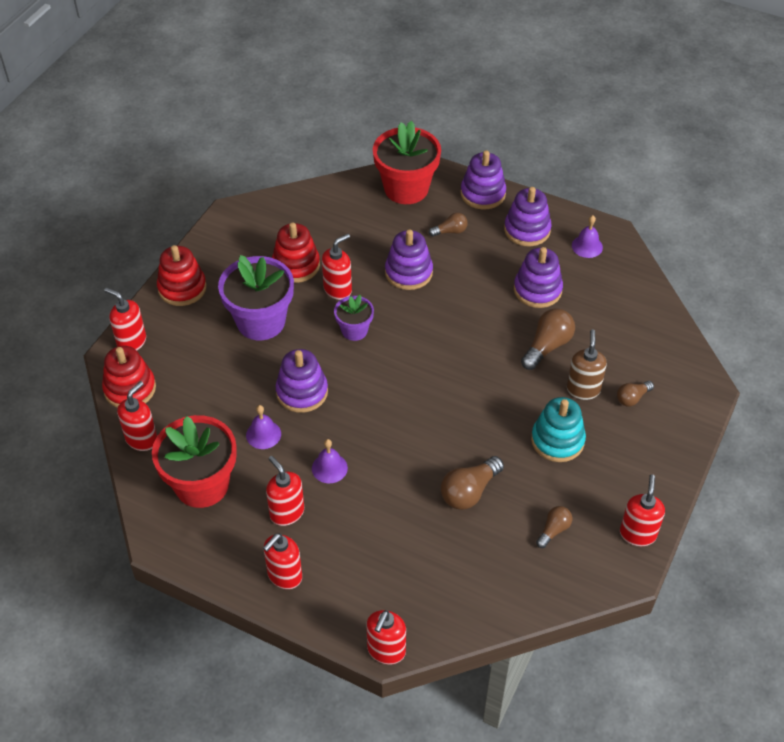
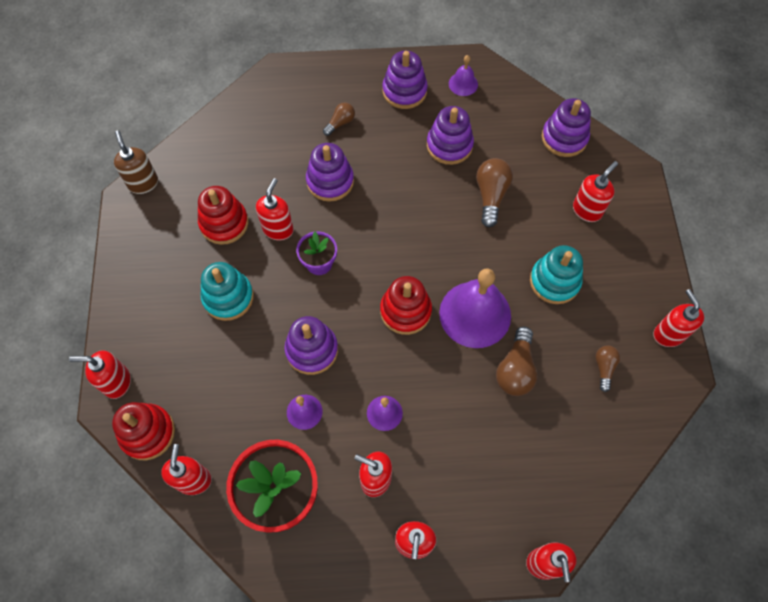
camera: 30 degrees left, 15 degrees up
red stacking toy [157,245,207,306] -> red stacking toy moved to [380,276,432,335]
purple flower pot [218,255,294,340] -> turquoise stacking toy [201,262,254,321]
red flower pot [373,121,441,204] -> none
purple stacking toy [460,150,506,210] -> purple stacking toy moved to [542,98,591,157]
brown soap dispenser [567,329,607,400] -> brown soap dispenser moved to [114,131,158,194]
brown light bulb [617,381,654,406] -> red soap dispenser [573,161,618,222]
none -> purple bell [439,268,511,348]

